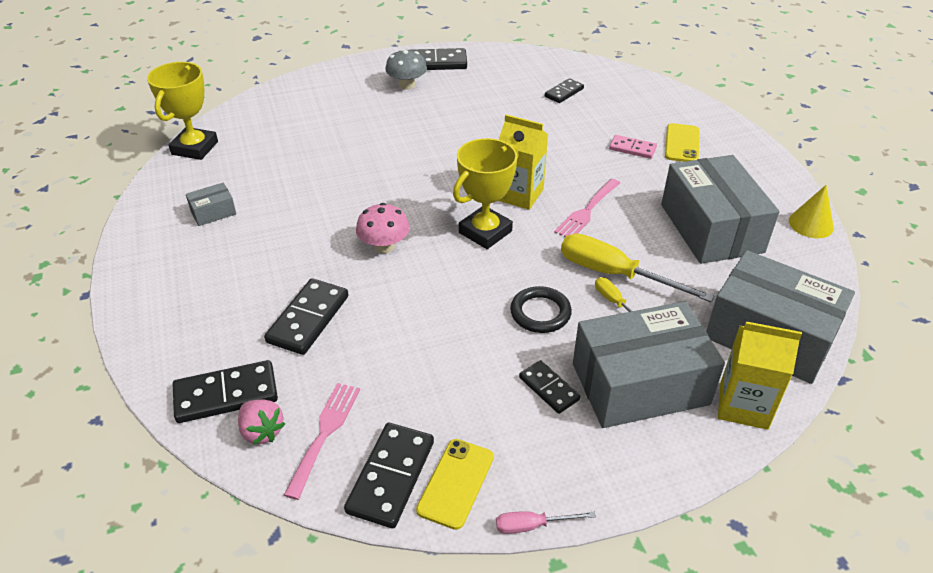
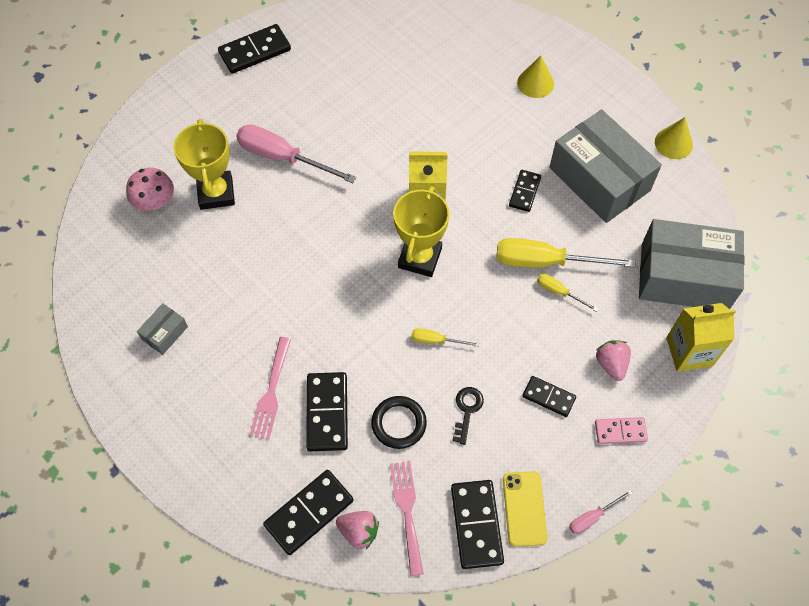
camera: 25 degrees left, 20 degrees up
yellow trophy [147,62,218,160] -> yellow trophy moved to [173,119,235,210]
pink mushroom [356,203,410,253] -> pink mushroom moved to [126,168,174,211]
grey mushroom [385,49,427,90] -> none
black ring [510,286,572,333] -> black ring moved to [371,396,427,449]
black domino [545,78,584,103] -> black domino moved to [509,170,541,212]
pink fork [554,179,620,237] -> pink fork moved to [249,337,291,440]
grey box [573,301,725,428] -> pink strawberry [596,340,631,381]
pink domino [609,135,657,159] -> pink domino moved to [595,417,648,444]
yellow phone [665,123,699,162] -> yellow cone [517,56,554,98]
none -> pink screwdriver [236,124,356,183]
none -> yellow screwdriver [412,328,480,347]
none -> black key [452,387,484,445]

